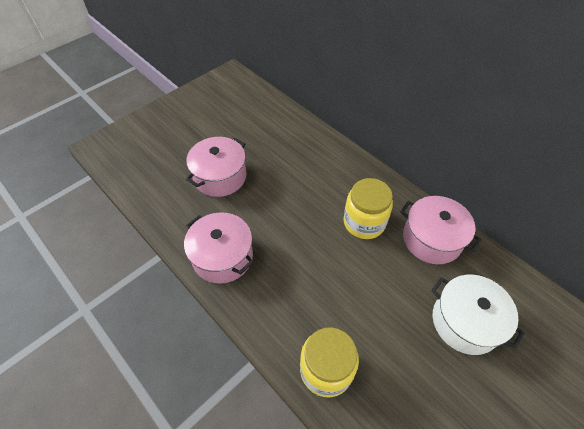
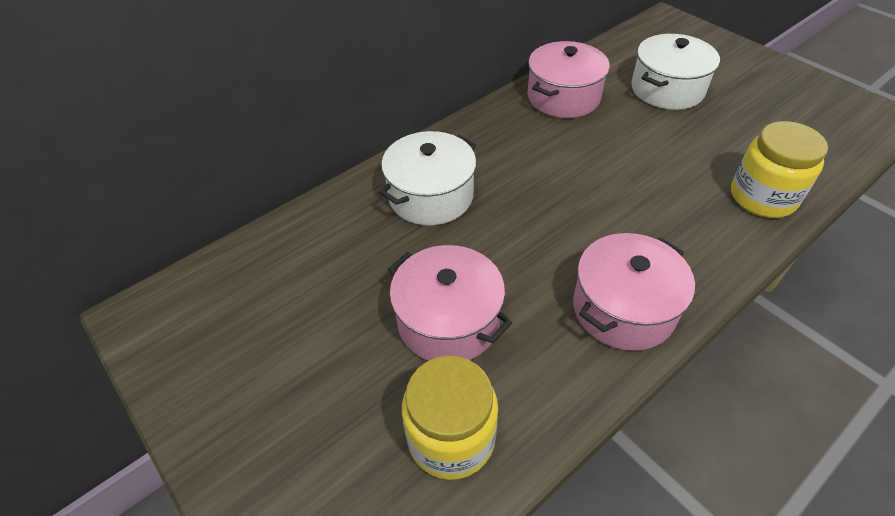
camera: 85 degrees left, 5 degrees down
yellow jar [344,178,393,239] -> yellow jar moved to [402,356,498,480]
none -> white pot [379,131,476,226]

